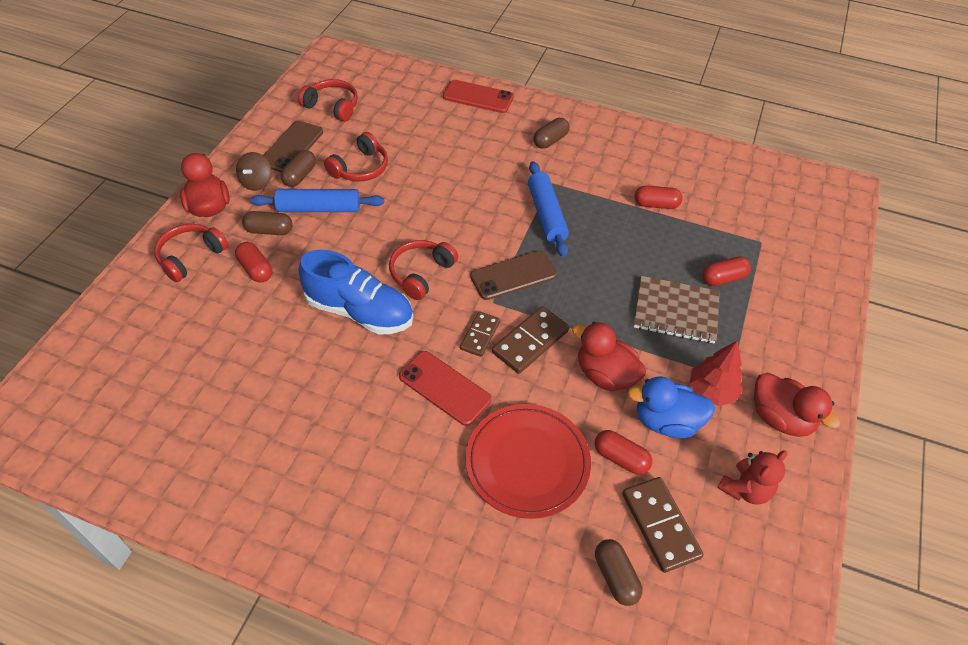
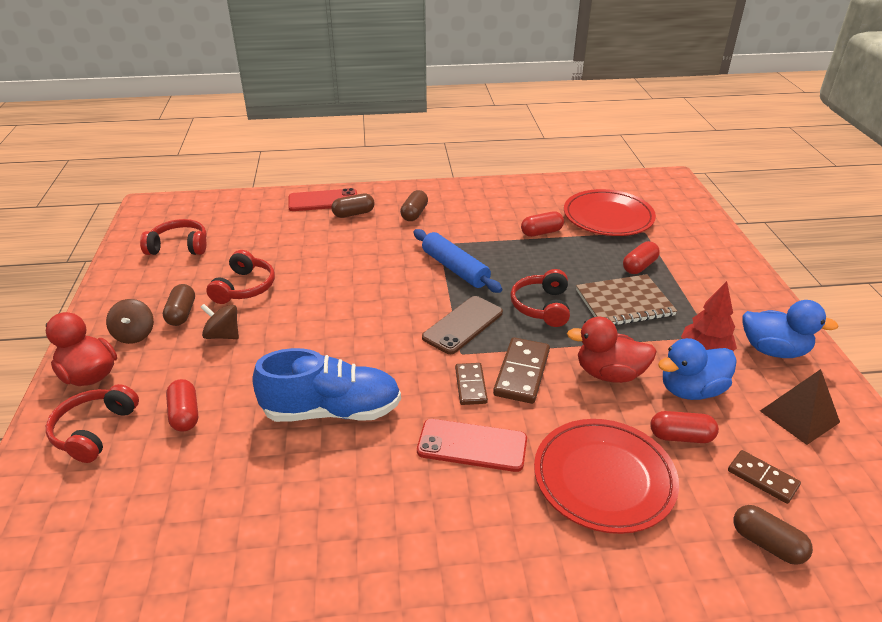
camera: 25 degrees left, 15 degrees down
red capsule [235,242,272,283] -> red capsule turned 45 degrees clockwise [166,379,198,432]
brown capsule [242,211,293,235] -> brown capsule moved to [331,193,375,218]
blue rolling pin [250,189,384,212] -> brown spinning top [200,304,239,339]
brown phone [263,120,323,172] -> none
red headphones [389,240,458,300] -> red headphones moved to [510,269,570,327]
brown domino [622,477,704,573] -> brown domino [728,450,801,504], size x0.64
red teddy bear [718,451,787,504] -> brown pyramid [760,369,840,445]
red duck [754,372,840,437] -> blue duck [742,300,838,358]
none -> red plate [564,189,656,236]

